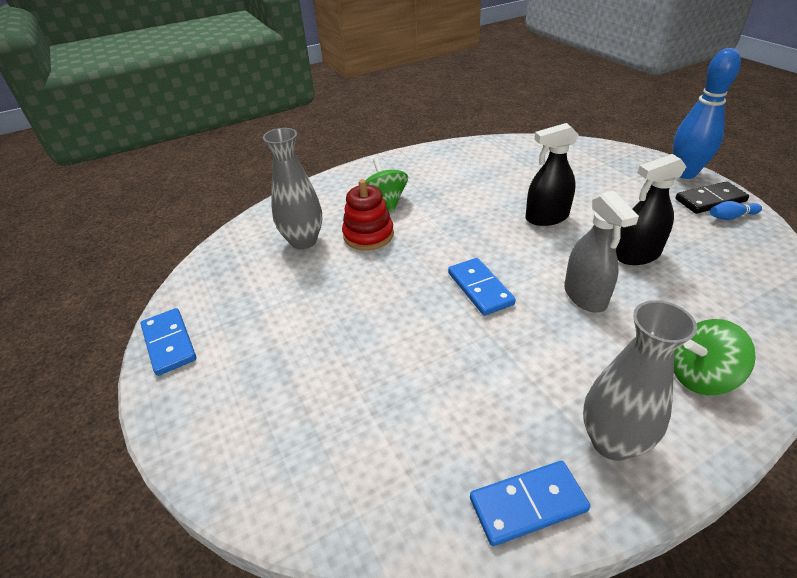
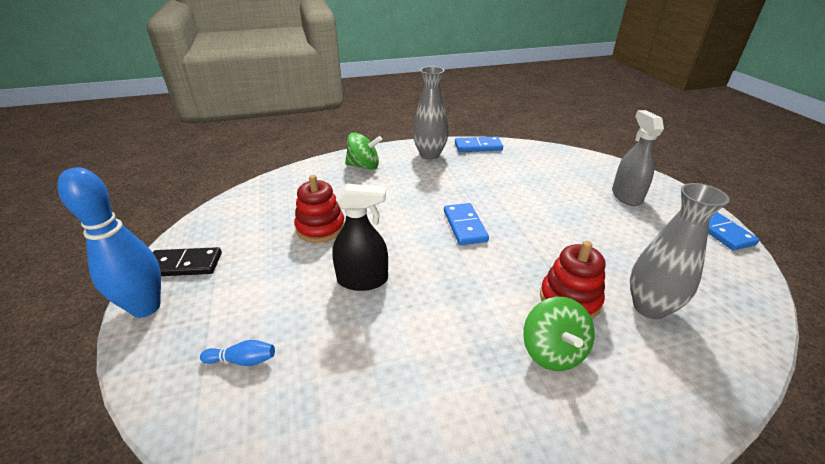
camera: 170 degrees left, 5 degrees down
grey spray bottle [564,191,639,312] -> grey spray bottle moved to [612,110,664,206]
black spray bottle [615,154,687,265] -> red stacking toy [294,175,345,243]
blue bowling pin [710,201,762,220] -> blue bowling pin moved to [200,340,275,366]

